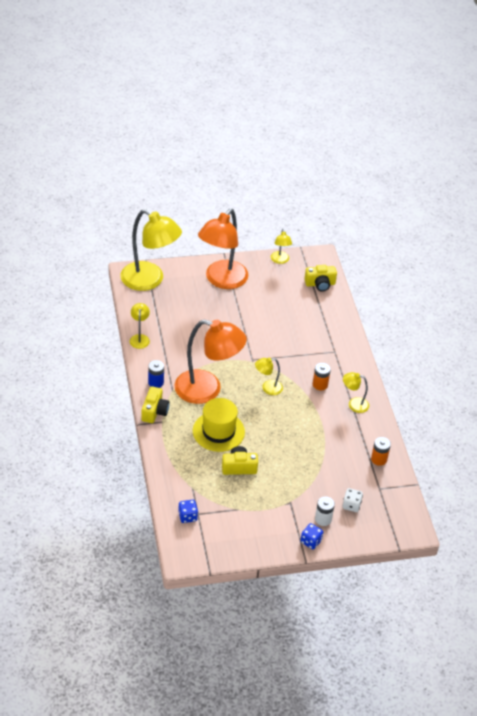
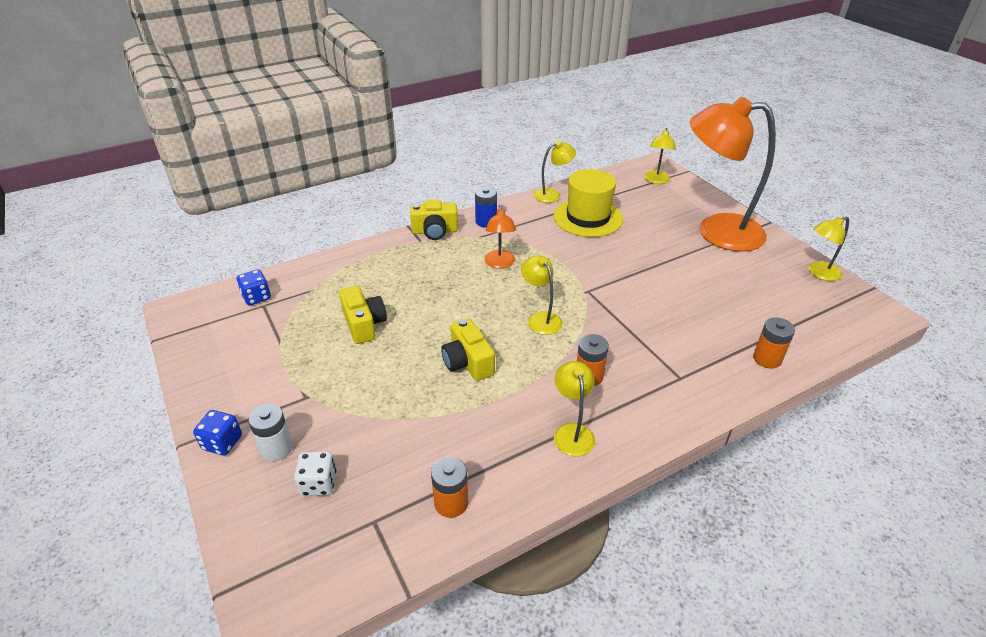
camera: 75 degrees right, 5 degrees down
yellow lamp [121,209,182,291] -> yellow lamp [644,128,676,184], size x0.45
orange lamp [175,319,247,404] -> orange lamp [485,206,516,269], size x0.45
yellow hat [193,398,245,452] -> yellow hat moved to [554,169,623,237]
yellow camera [305,265,337,291] -> yellow camera moved to [441,318,495,381]
none -> orange battery [753,317,795,369]

